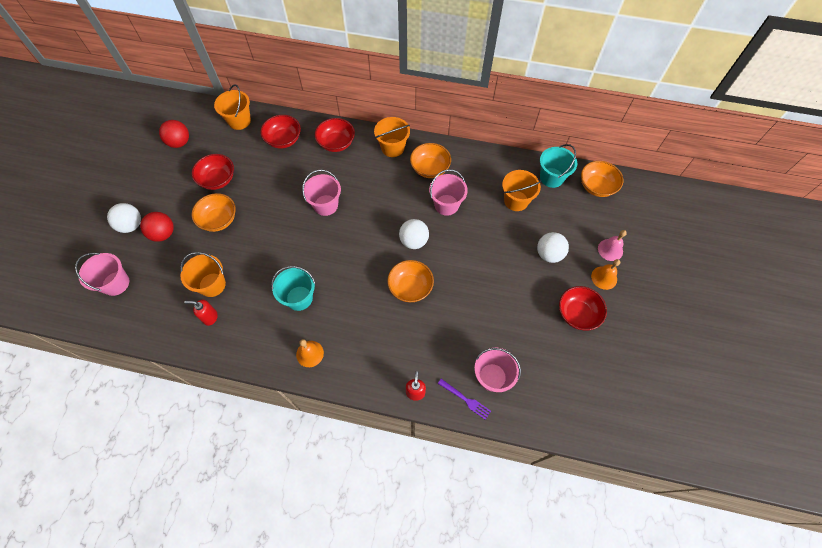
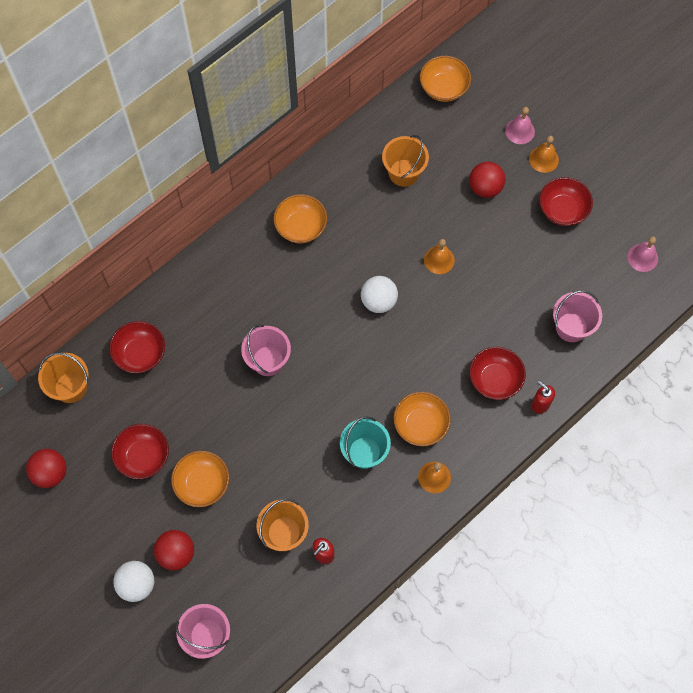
camera: 55 degrees left, 5 degrees up
red bowl [315,118,355,152] -> red bowl moved to [469,347,526,400]
orange bucket [374,117,410,157] -> none
orange bowl [387,260,434,302] -> orange bowl moved to [394,392,451,446]
pink bucket [429,169,468,216] -> none
purple fork [438,379,491,420] -> none
white ball [537,232,569,263] -> red ball [469,161,505,198]
turquoise bucket [540,144,577,188] -> none
none -> orange bell [424,239,455,274]
none -> pink bell [627,236,658,272]

